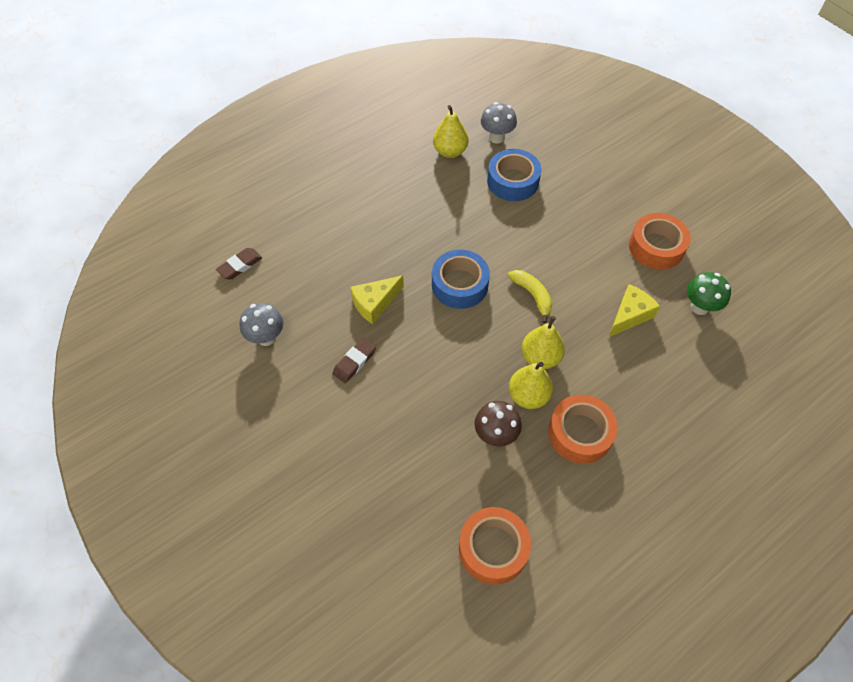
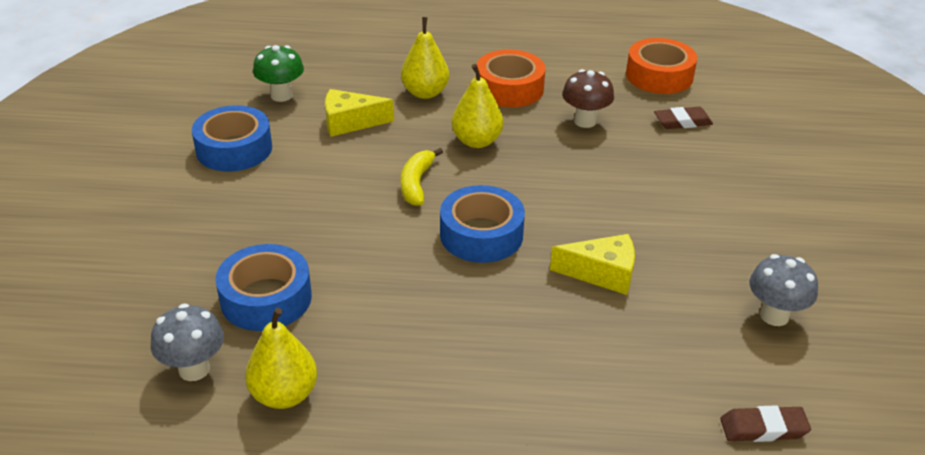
camera: 140 degrees left, 20 degrees down
brown eraser [332,338,376,383] -> brown eraser moved to [654,107,713,129]
yellow pear [509,362,553,409] -> yellow pear moved to [401,17,449,99]
orange tape [629,213,691,270] -> blue tape [192,105,272,171]

